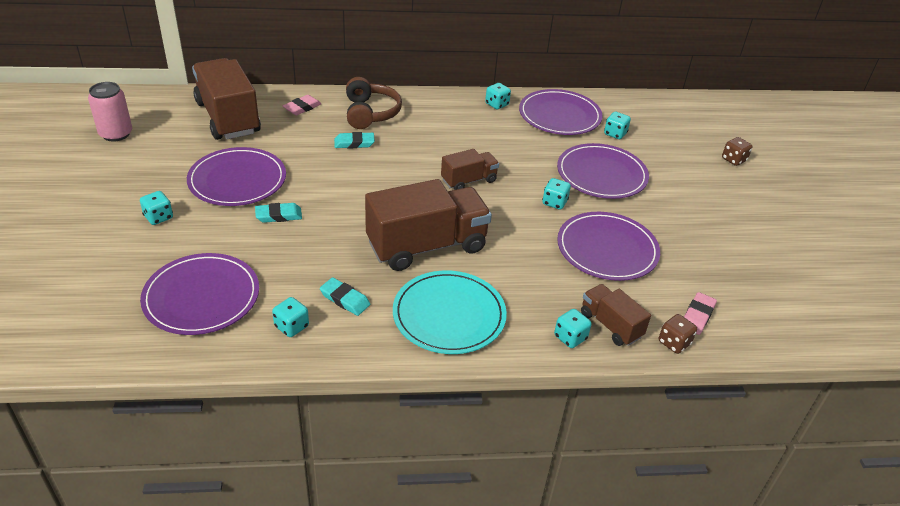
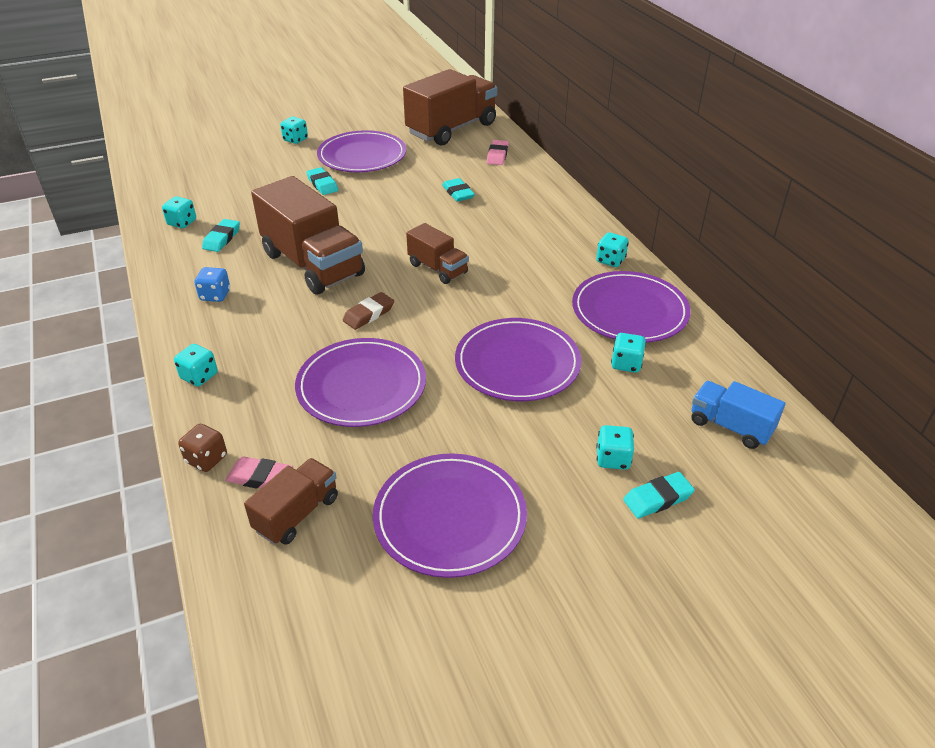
camera: 75 degrees right, 0 degrees up
pink can [88,82,132,142] -> none
purple plate [140,253,259,335] -> purple plate moved to [373,453,527,578]
pink eraser [283,95,321,115] -> pink eraser turned 75 degrees clockwise [487,140,509,165]
brown headphones [346,77,402,129] -> none
turquoise plate [393,271,507,354] -> blue dice [194,267,230,302]
turquoise dice [542,178,571,210] -> turquoise dice moved to [596,425,634,470]
brown truck [581,284,651,346] -> brown truck moved to [244,458,338,545]
brown dice [722,137,752,166] -> turquoise eraser [623,472,695,518]
none -> brown eraser [342,292,394,330]
none -> blue truck [691,381,785,449]

